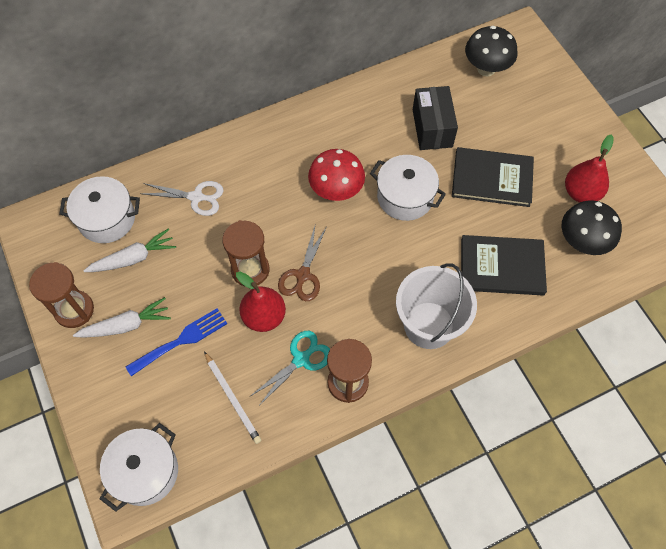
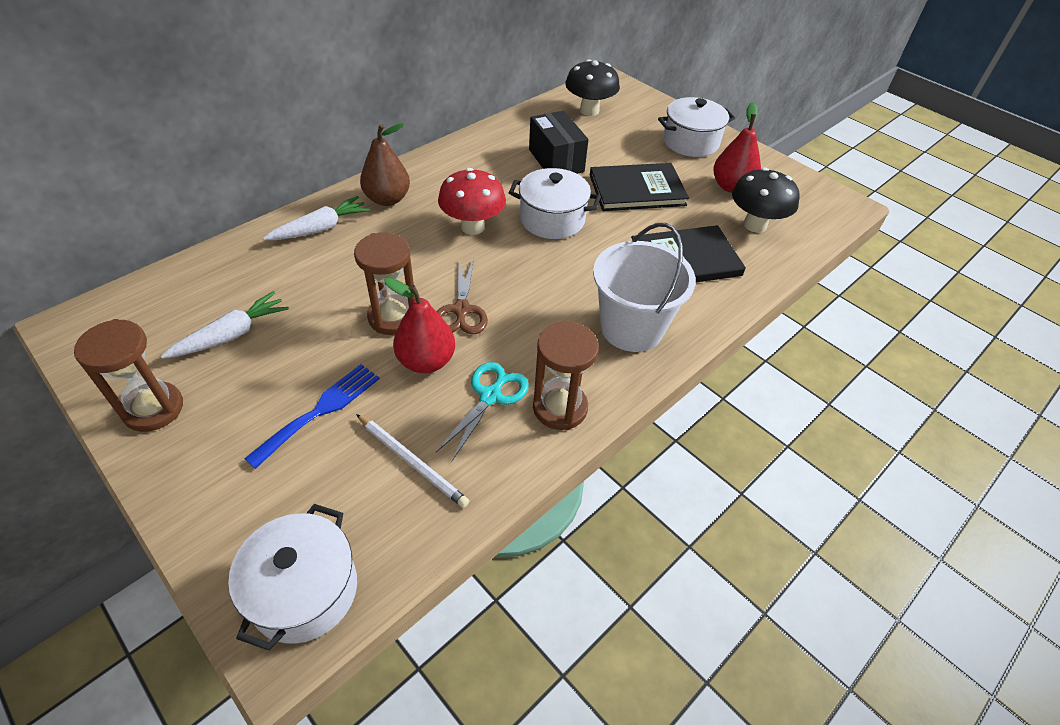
camera: 20 degrees left, 15 degrees down
white pot [59,176,140,243] -> white pot moved to [658,97,735,157]
white carrot [73,297,171,338] -> white carrot moved to [263,196,370,240]
white scissors [141,181,224,216] -> none
none -> brown pear [360,123,410,206]

